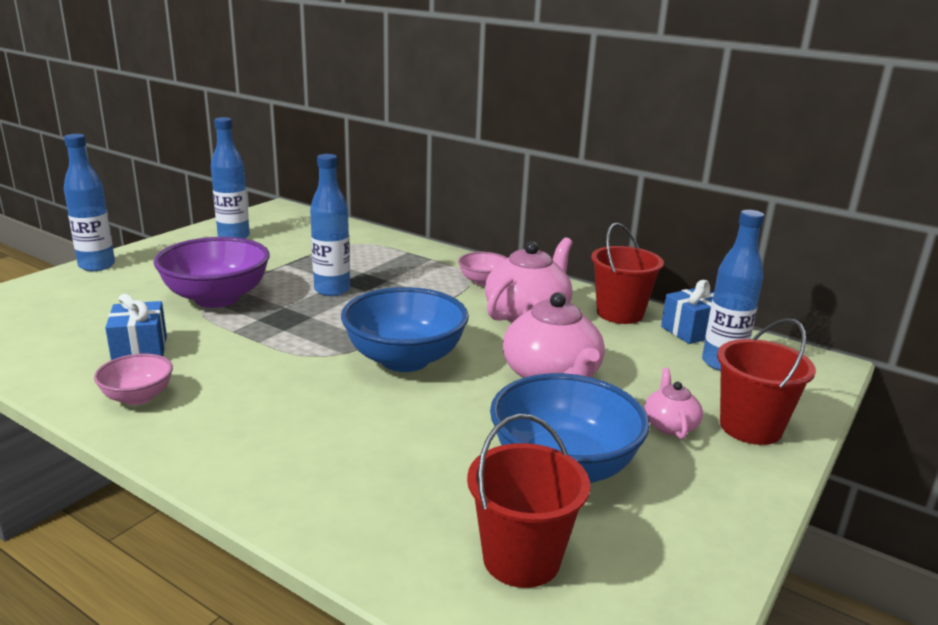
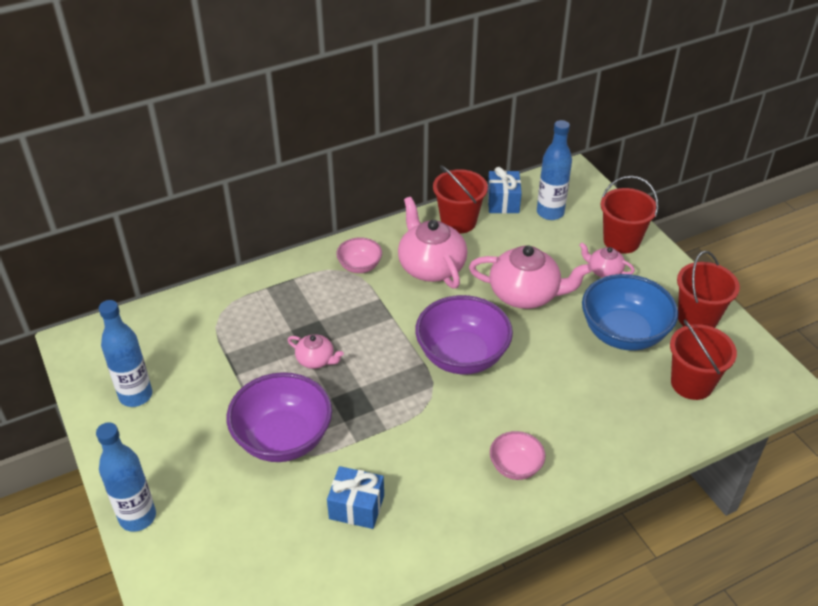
camera: 60 degrees left, 20 degrees up
pink bowl [94,353,173,405] -> pink bowl moved to [490,431,546,480]
blue bottle [310,154,350,296] -> pink teapot [288,334,344,369]
blue bowl [341,287,469,372] -> purple bowl [415,295,513,374]
none -> red bucket [677,251,740,328]

